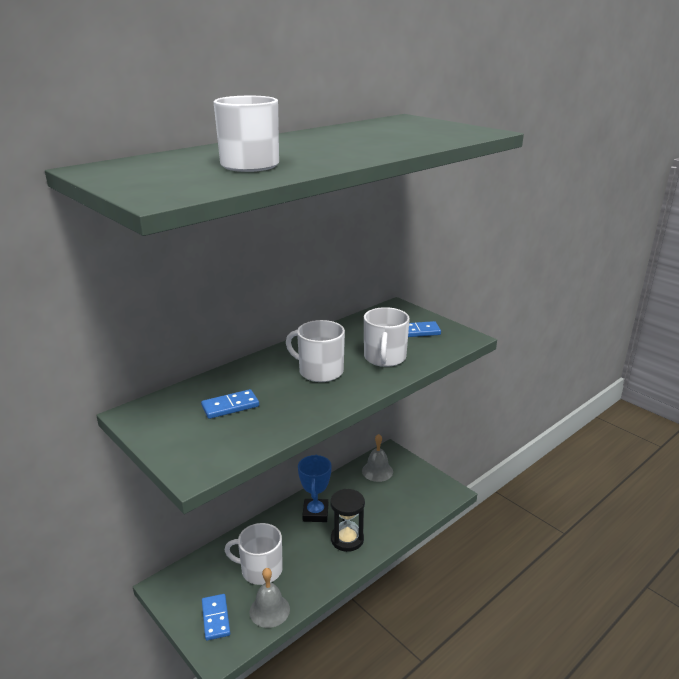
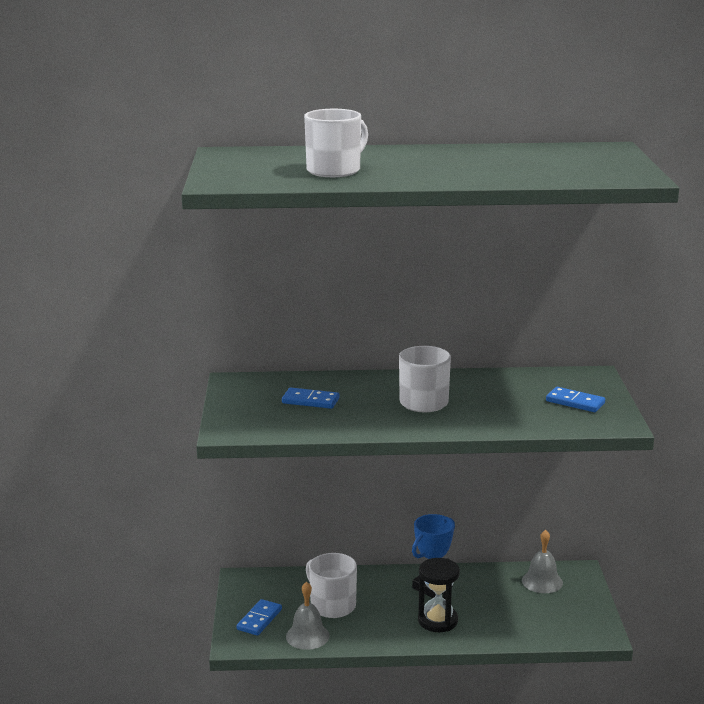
camera: 40 degrees right, 5 degrees down
white mug [364,307,410,367] -> none

